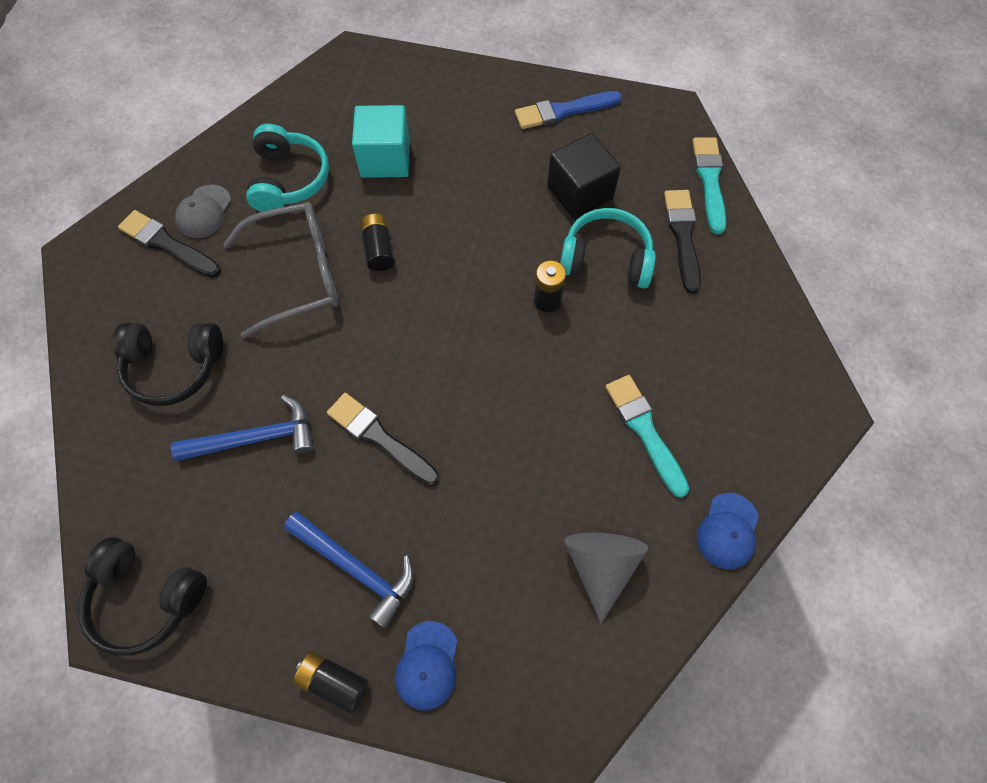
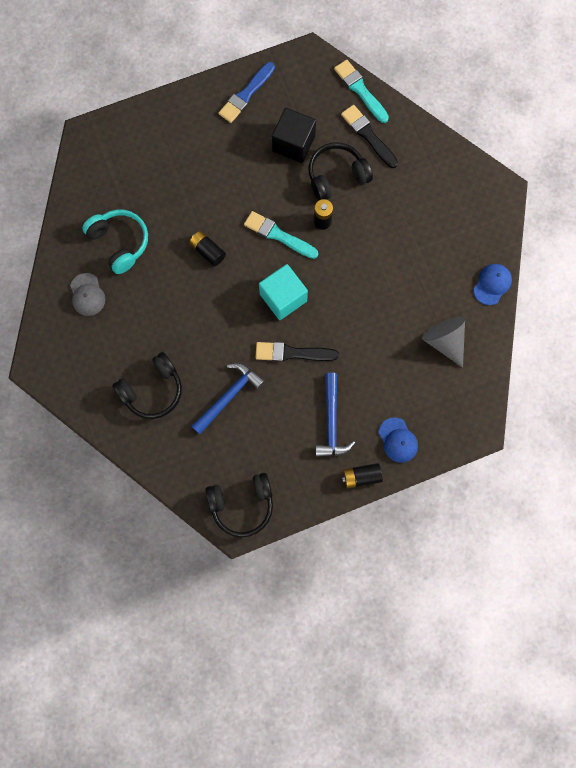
camera: 35 degrees left, 10 degrees up
black brush [118,210,221,278] -> none
grey glasses [223,202,339,338] -> none
blue hammer [284,512,414,628] -> blue hammer turned 90 degrees clockwise [315,373,356,457]
turquoise cube [352,105,410,178] -> turquoise cube moved to [259,264,308,320]
turquoise headphones [560,208,656,289] -> black headphones [308,142,373,201]
turquoise brush [605,375,689,498] -> turquoise brush moved to [244,211,318,259]
blue cap [697,493,759,569] -> blue cap turned 135 degrees counterclockwise [473,264,512,305]

